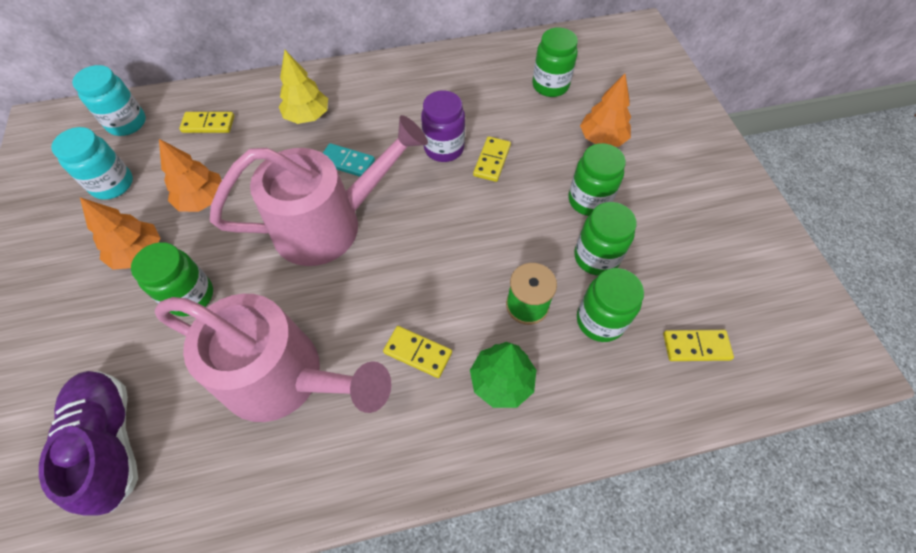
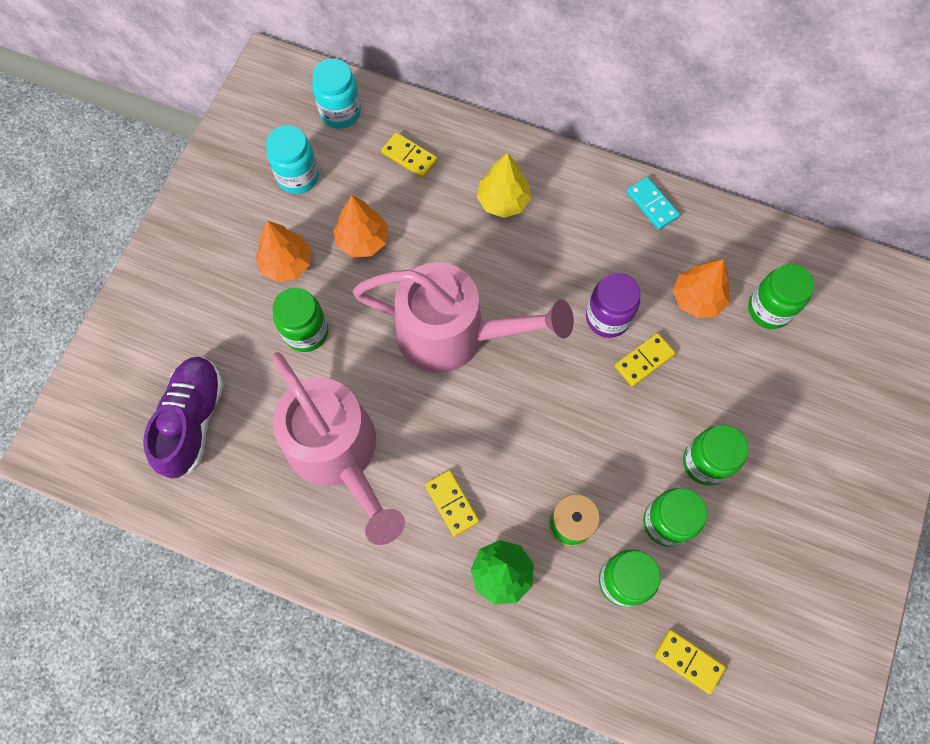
camera: 35 degrees right, 10 degrees up
turquoise domino [323,143,375,177] -> turquoise domino moved to [626,177,680,230]
orange tree [580,74,631,147] -> orange tree moved to [673,259,730,318]

